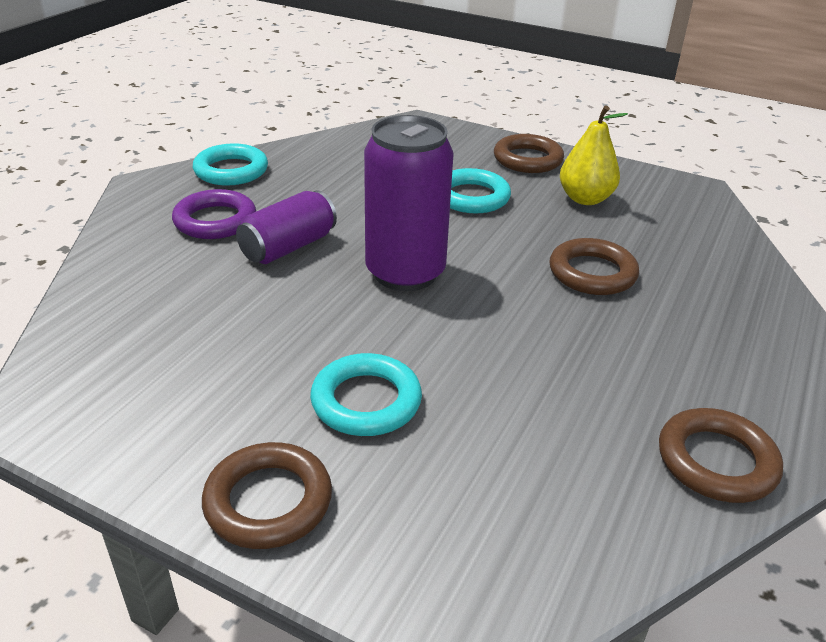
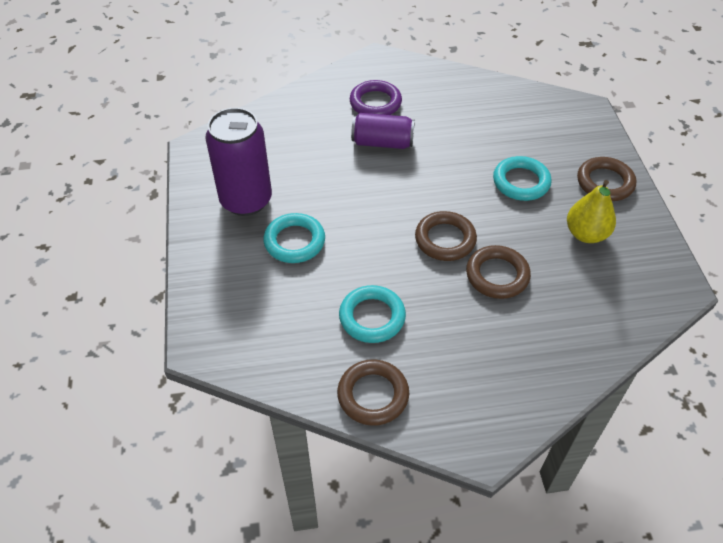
camera: 55 degrees right, 15 degrees up
turquoise ring [193,143,268,186] -> turquoise ring moved to [339,285,406,343]
brown ring [202,442,332,549] -> brown ring moved to [415,211,477,261]
purple can [364,115,454,291] -> purple can moved to [205,108,272,216]

